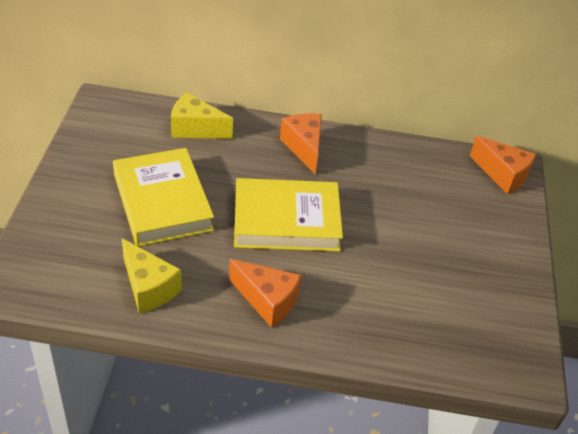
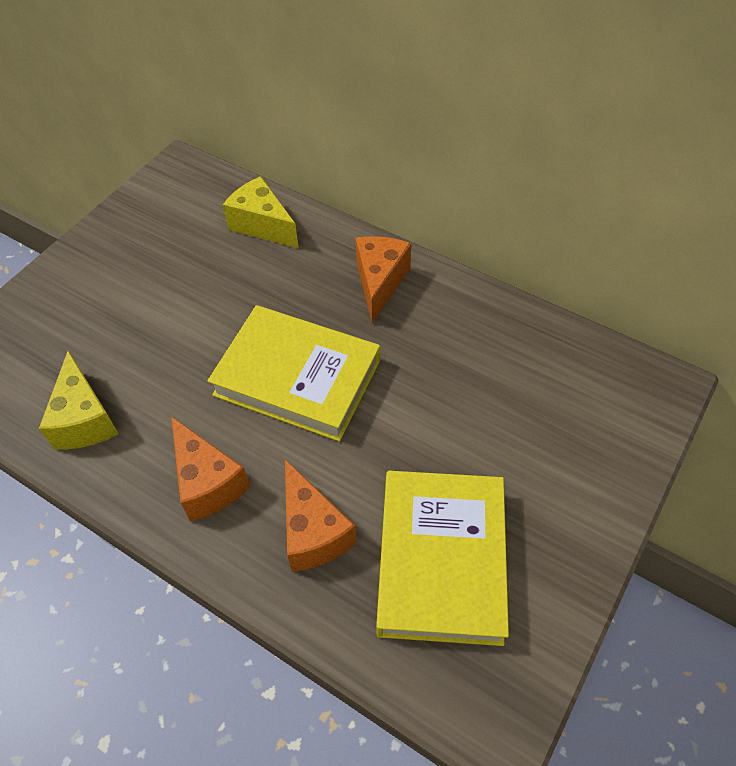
camera: 30 degrees right, 10 degrees up
yellow book [113,148,214,246] -> yellow book moved to [376,471,509,646]
orange cheese [470,136,536,194] -> orange cheese moved to [285,459,357,572]

